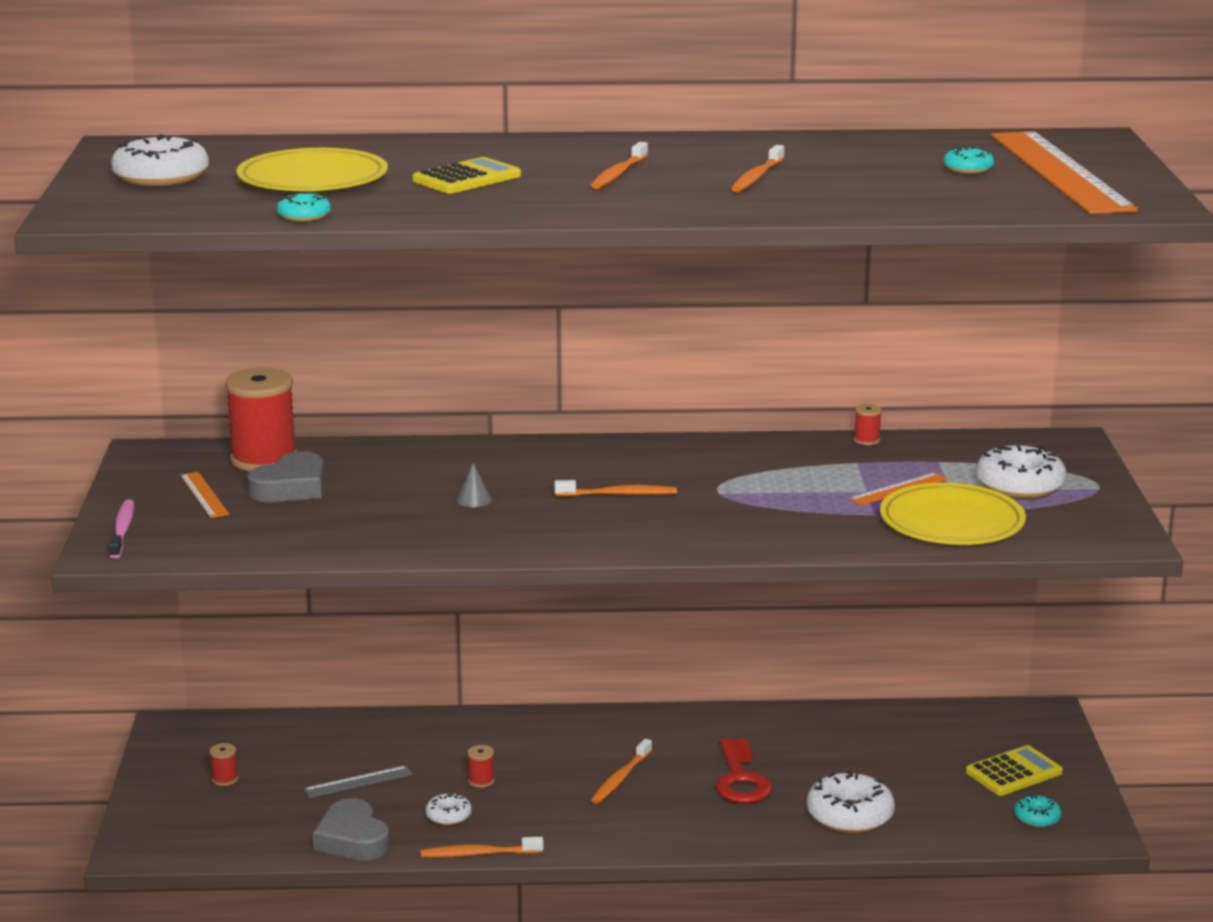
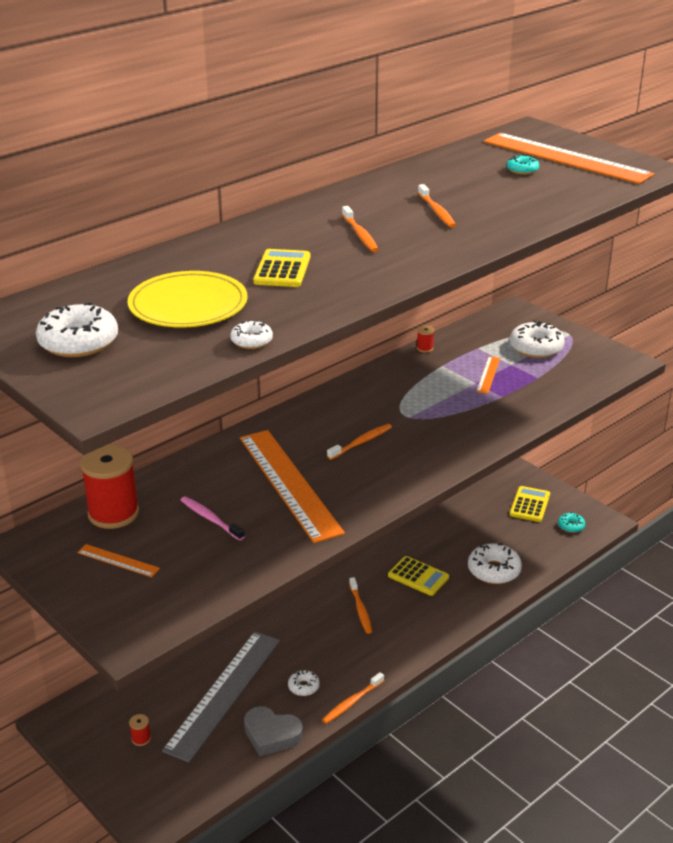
camera: 40 degrees left, 10 degrees up
pink toothbrush [109,500,134,559] -> pink toothbrush moved to [181,496,245,541]
grey heart [247,451,324,502] -> none
turquoise donut [277,192,331,222] -> white donut [230,320,273,349]
grey ruler [304,766,412,798] -> grey ruler [162,631,280,762], size x2.37
grey cone [456,463,492,507] -> orange ruler [240,430,345,543]
red spool [467,745,495,788] -> none
red key [716,739,772,803] -> yellow calculator [388,556,449,596]
yellow plate [880,483,1026,545] -> none

